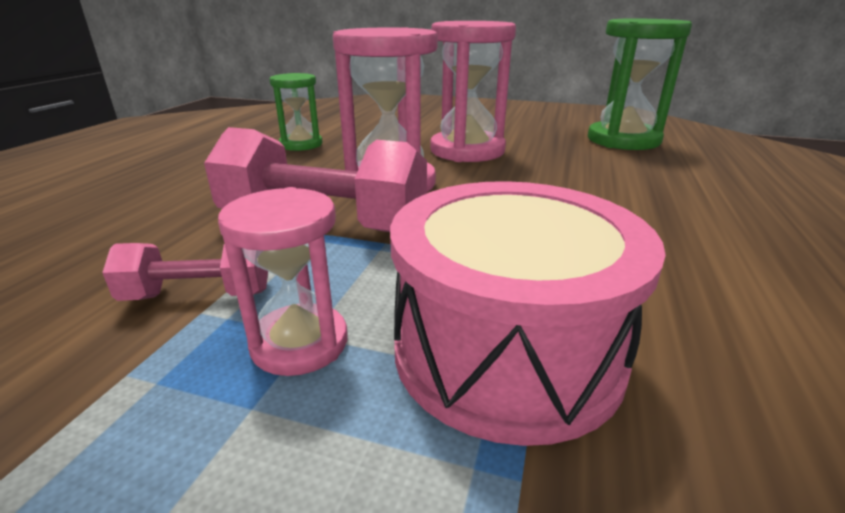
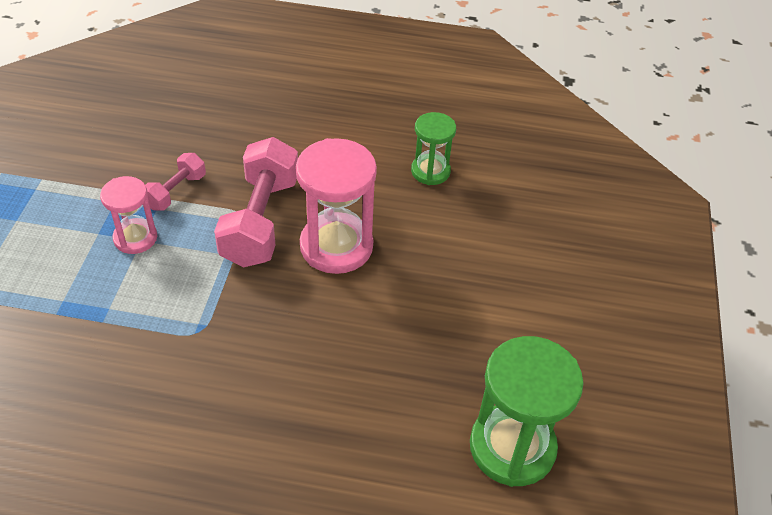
camera: 80 degrees right, 20 degrees up
pink dumbbell [102,243,268,301] -> pink dumbbell turned 45 degrees clockwise [145,153,206,211]
pink drum [390,181,666,446] -> none
pink hourglass [430,21,516,162] -> none

